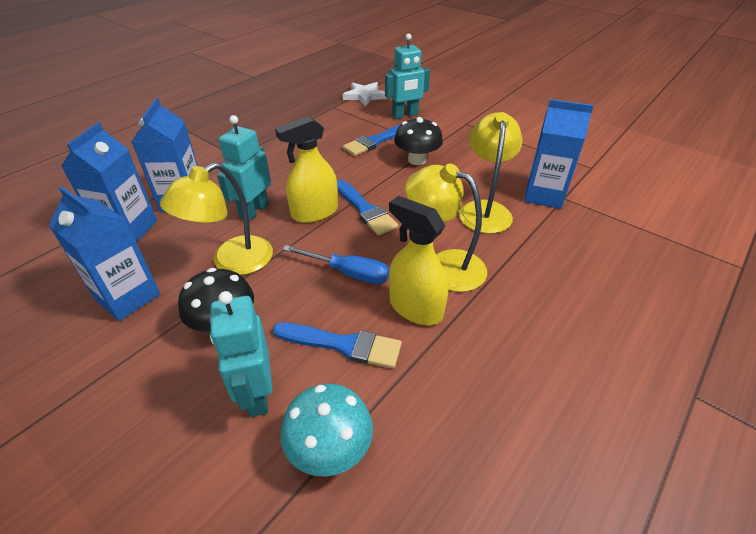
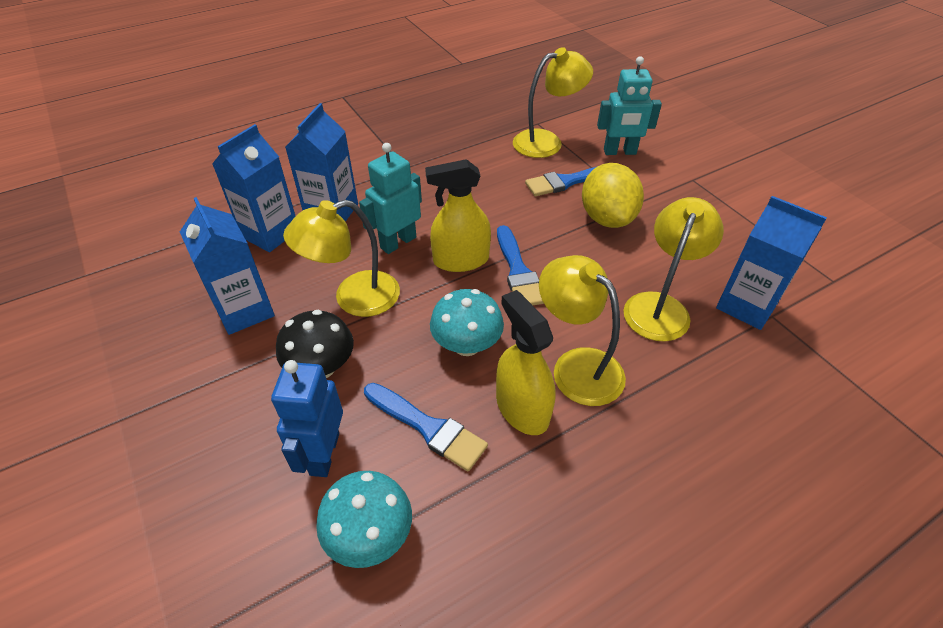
camera: 20 degrees right, 5 degrees up
turquoise robot [210,291,272,417] -> blue robot [271,360,343,477]
blue screwdriver [283,245,389,284] -> turquoise mushroom [430,289,504,356]
white star [343,82,387,107] -> none
black mushroom [394,117,443,165] -> yellow lemon [582,163,644,228]
none -> yellow lamp [513,47,593,158]

